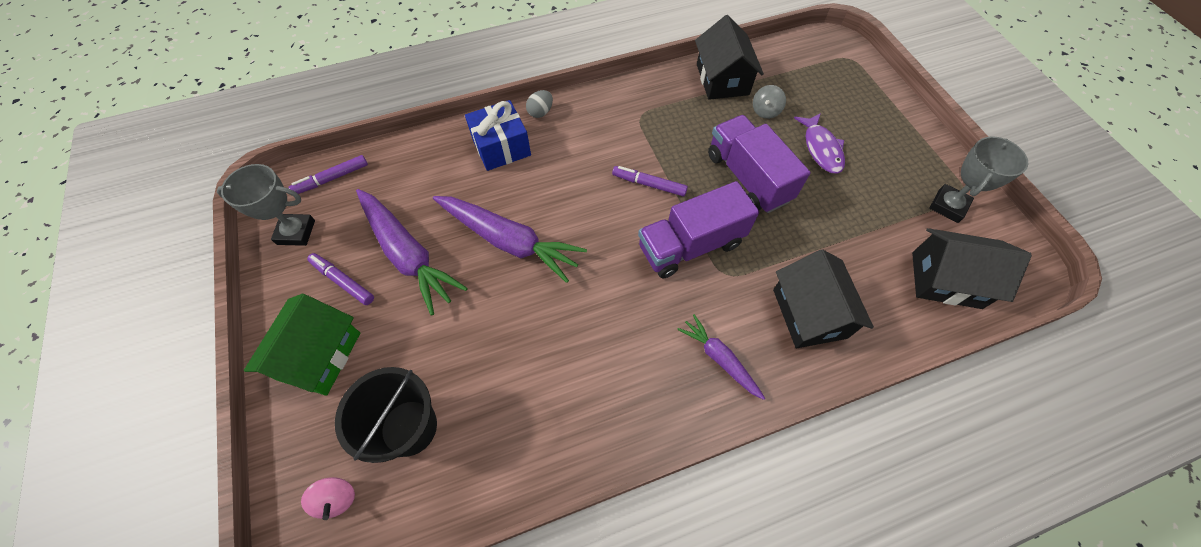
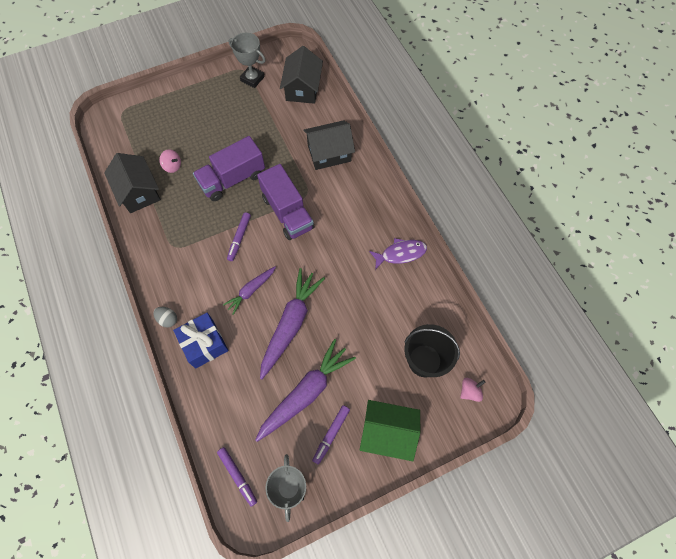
camera: 95 degrees left, 5 degrees up
purple carrot [677,314,765,400] -> purple carrot moved to [223,266,276,315]
black house [695,15,764,100] -> black house turned 75 degrees clockwise [104,153,161,213]
grey spinning top [753,85,786,119] -> pink spinning top [159,149,181,173]
purple fish [794,113,845,174] -> purple fish moved to [369,238,427,270]

